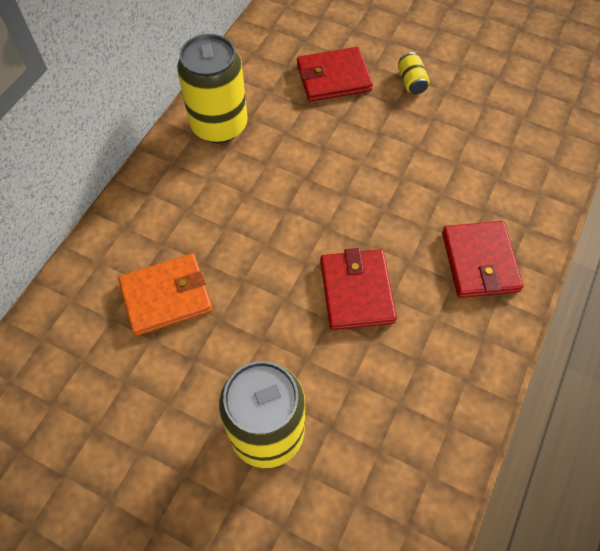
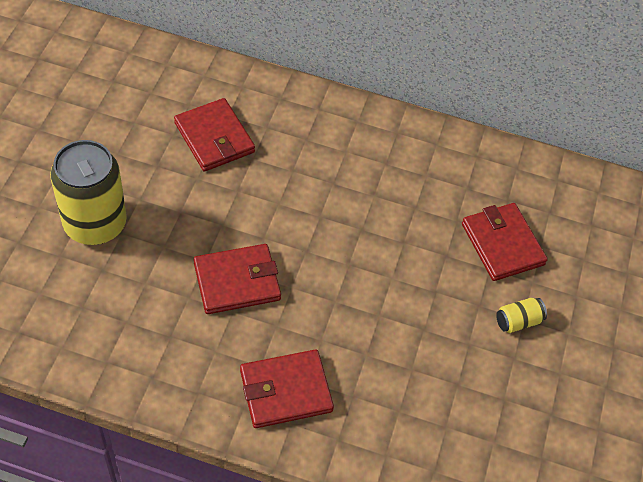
camera: 75 degrees right, 5 degrees down
orange wallet [118,253,213,336] -> red wallet [174,98,255,172]
yellow can [177,34,248,143] -> none

